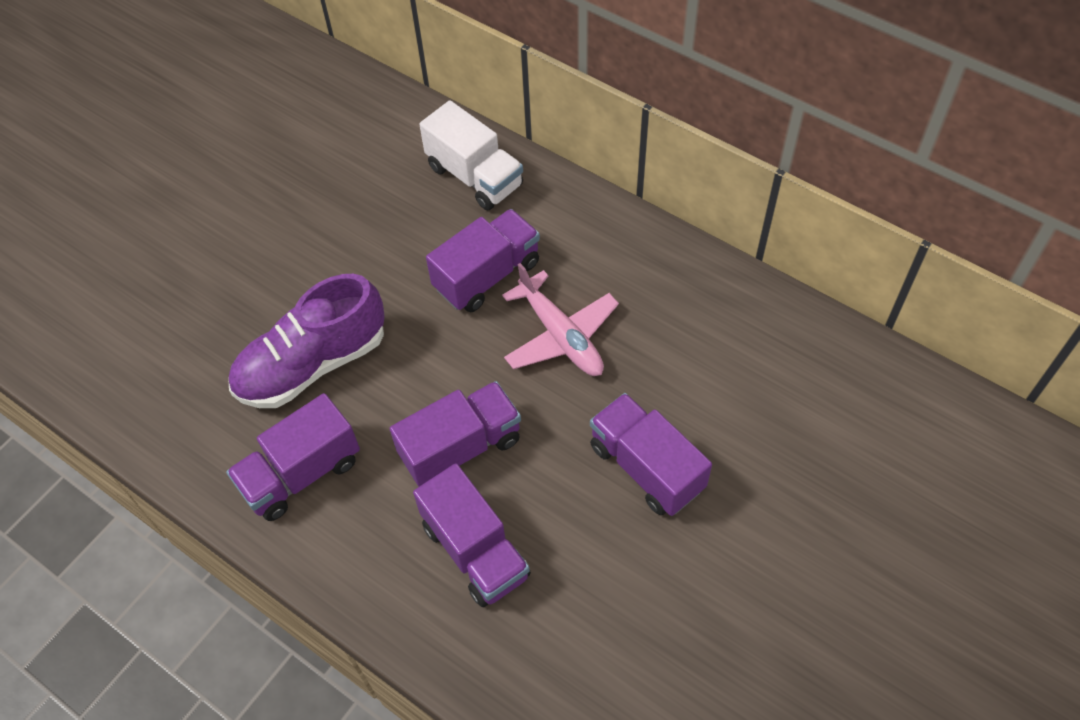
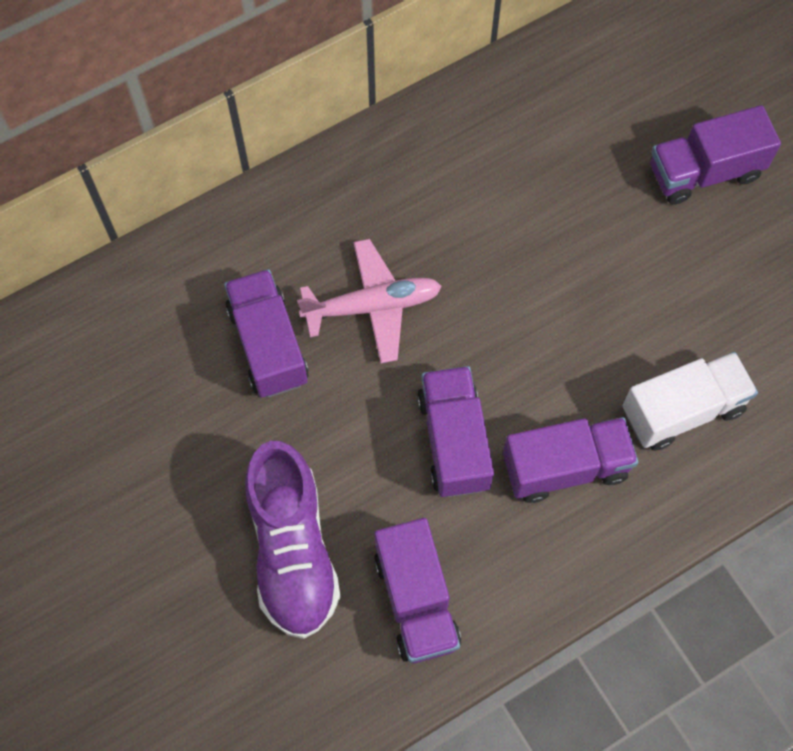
camera: 70 degrees left, 10 degrees up
white truck [419,100,523,210] -> white truck moved to [622,352,758,451]
purple truck [590,393,712,516] -> purple truck moved to [650,105,781,205]

